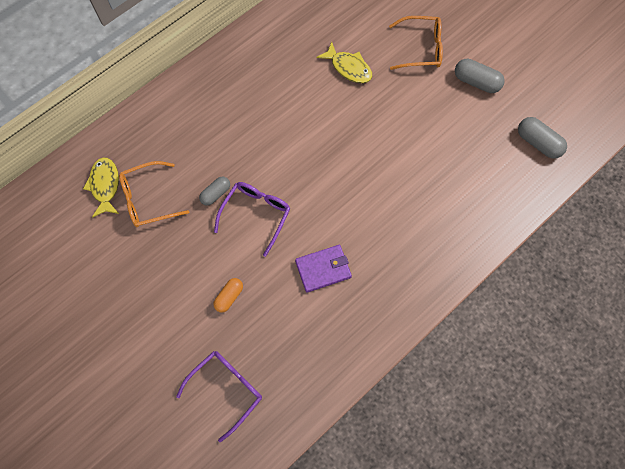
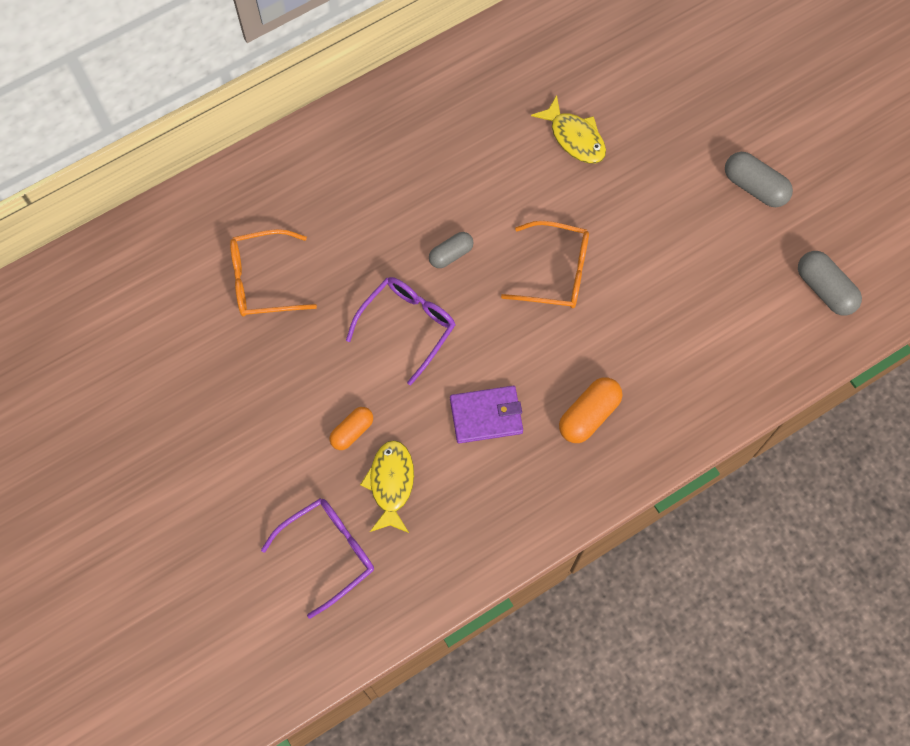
camera: 10 degrees right, 0 degrees up
yellow fish [83,157,119,218] -> yellow fish moved to [360,440,414,533]
grey capsule [199,177,230,206] -> grey capsule moved to [429,232,473,268]
orange glasses [389,16,443,70] -> orange glasses moved to [501,221,589,308]
none -> orange capsule [559,378,622,443]

